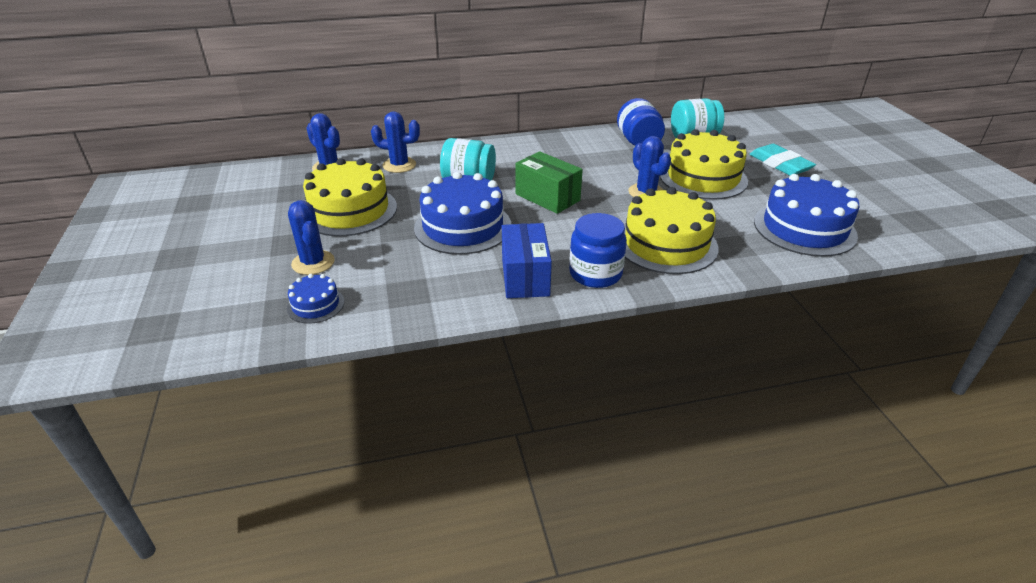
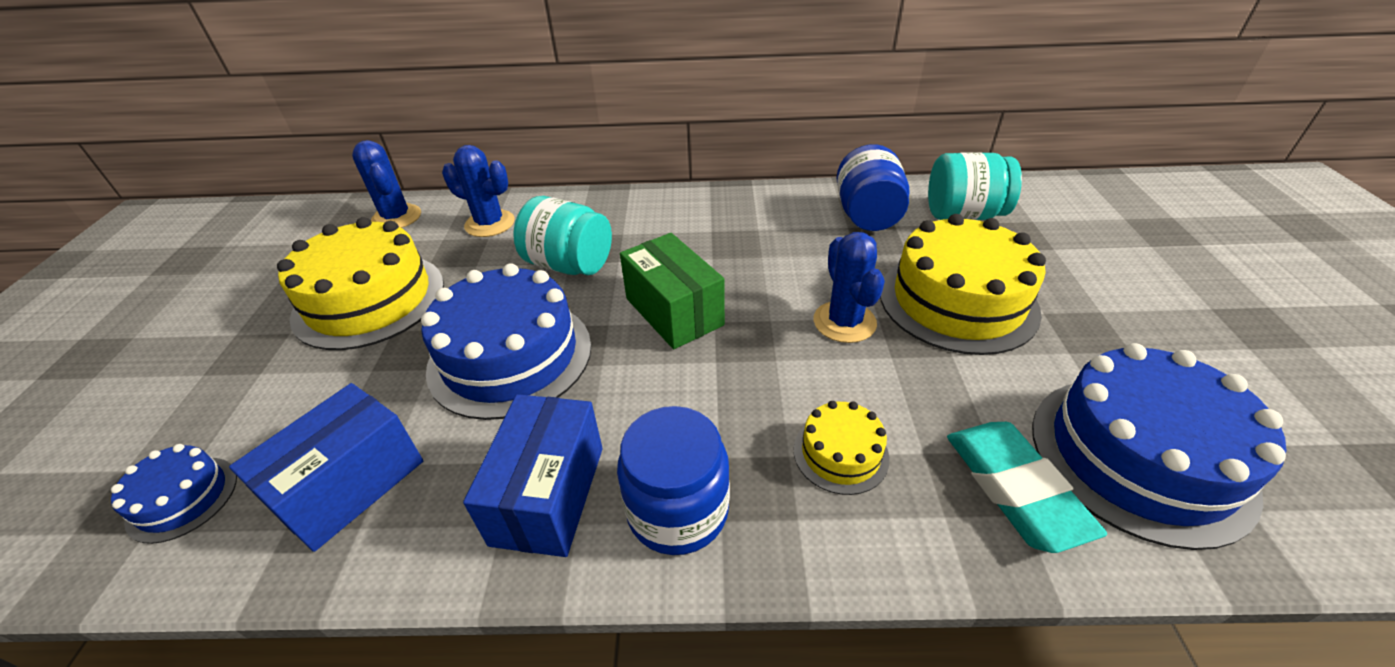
camera: 15 degrees right, 5 degrees up
blue cactus [288,200,335,275] -> none
yellow cake [624,187,719,274] -> yellow cake [793,401,890,495], size x0.49
turquoise eraser [749,144,816,176] -> turquoise eraser moved to [947,422,1107,553]
none -> blue box [229,383,423,552]

